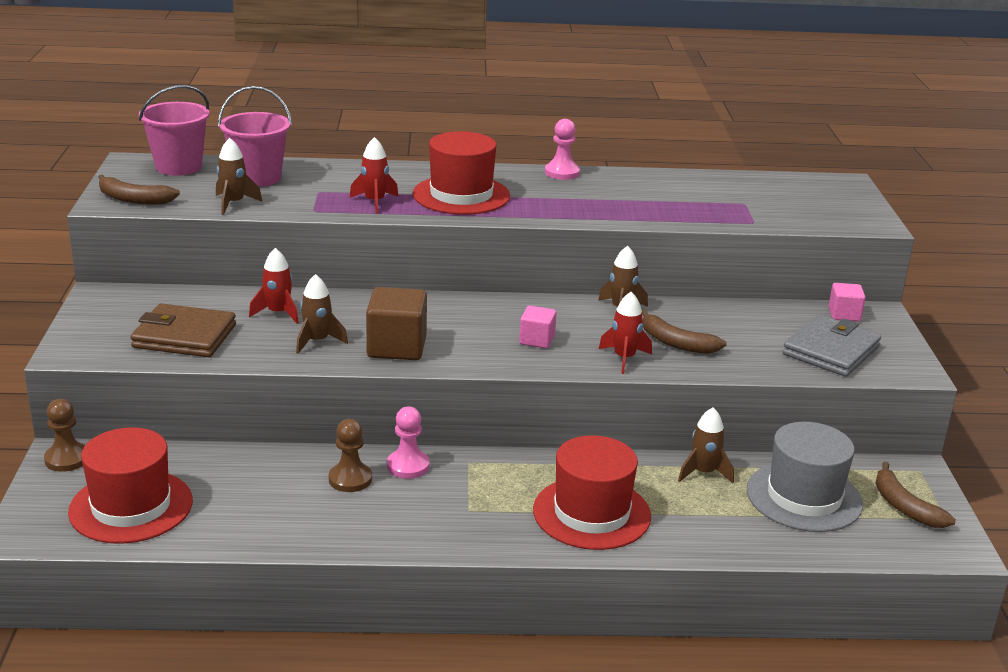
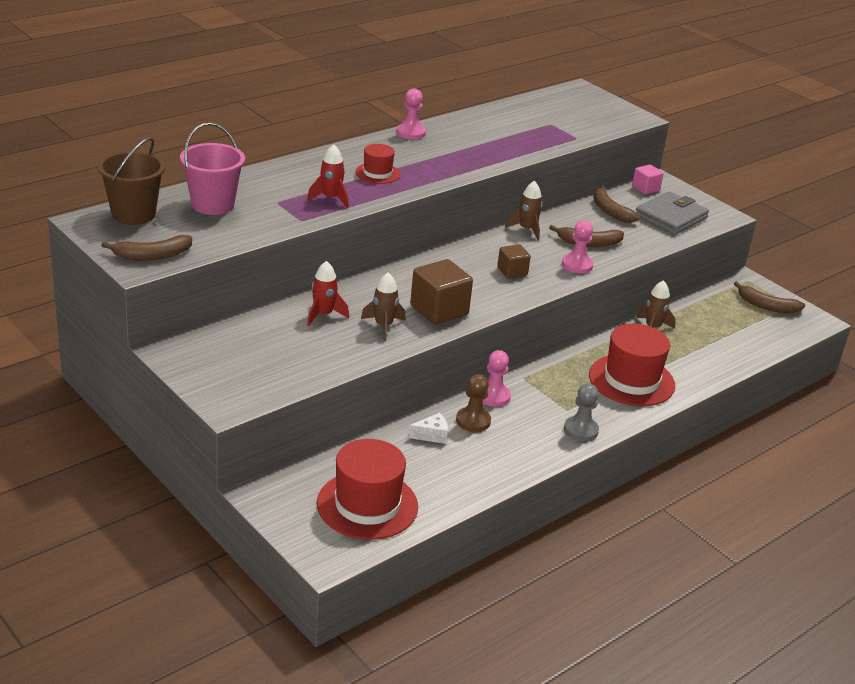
camera: 40 degrees left, 5 degrees up
brown pawn [44,399,85,472] -> none
brown wallet [130,304,236,357] -> none
pink bucket [139,85,210,176] -> brown bucket [98,137,165,225]
brown rocket [216,138,262,215] -> none
red hat [413,131,510,215] -> red hat [355,144,400,184], size x0.54
pink cube [519,306,557,348] -> brown cube [497,244,531,278]
red rocket [599,292,652,374] -> pink pawn [562,220,593,274]
grey hat [747,422,863,532] -> none
grey wallet [783,314,881,377] -> grey wallet turned 45 degrees clockwise [636,191,709,235]
none -> white cheese [408,413,448,444]
none -> grey pawn [564,384,599,441]
none -> brown banana [594,185,640,223]

